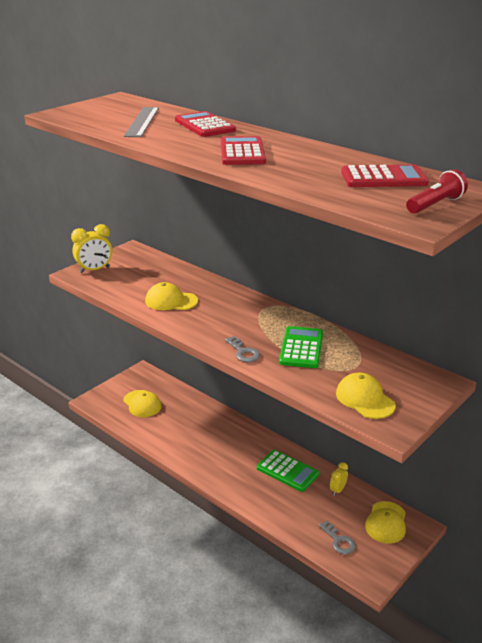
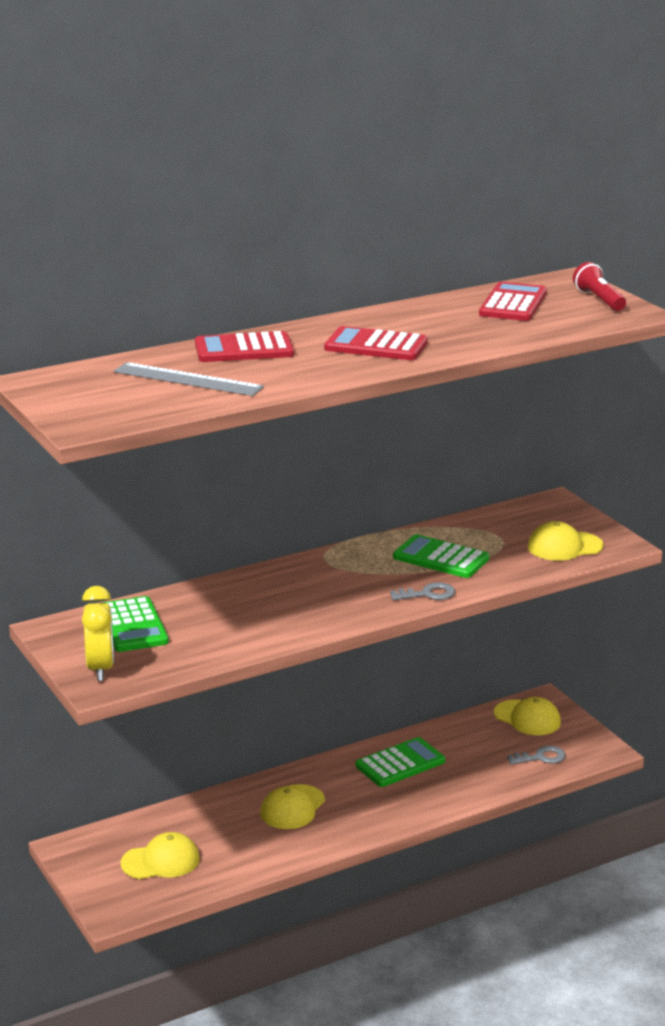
camera: 70 degrees left, 5 degrees down
yellow cap [145,282,198,310] -> yellow cap moved to [260,784,325,829]
yellow clock [330,462,348,496] -> none
none -> green calculator [102,596,169,652]

